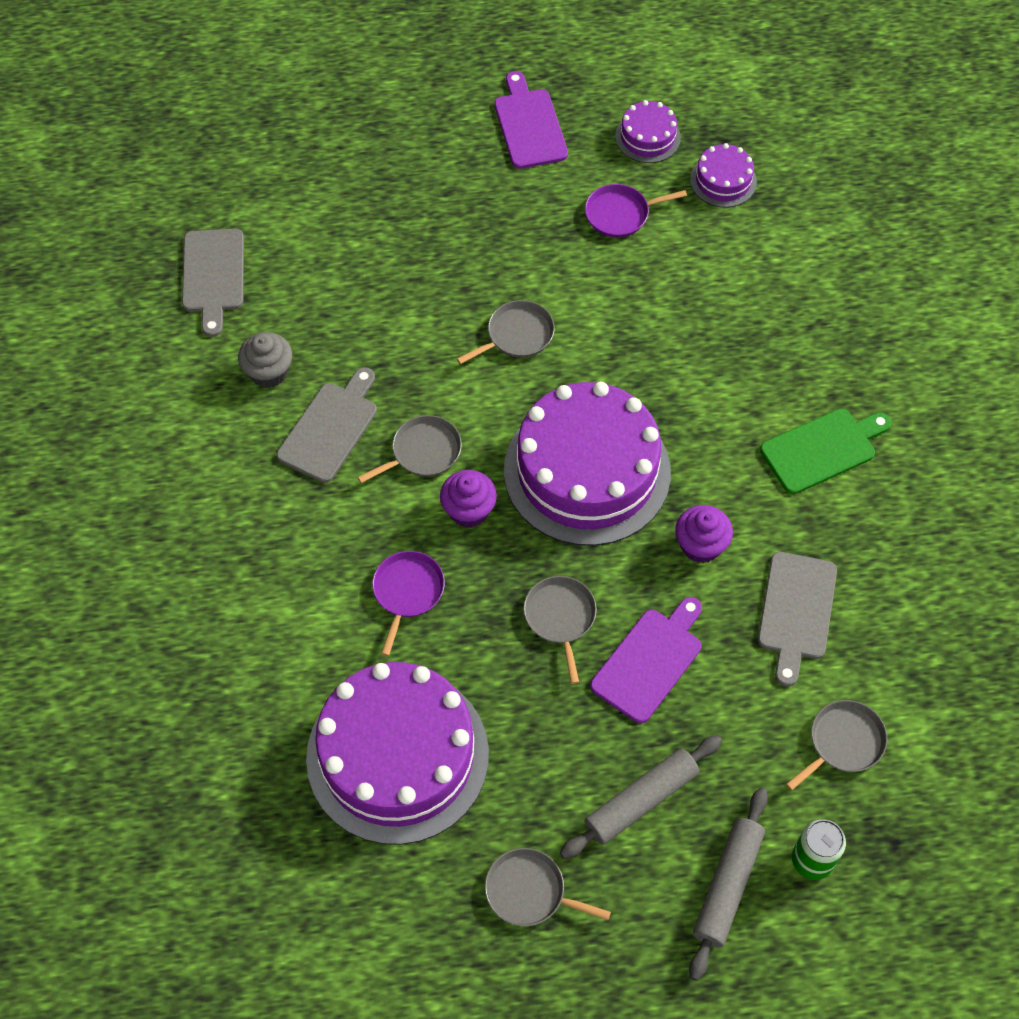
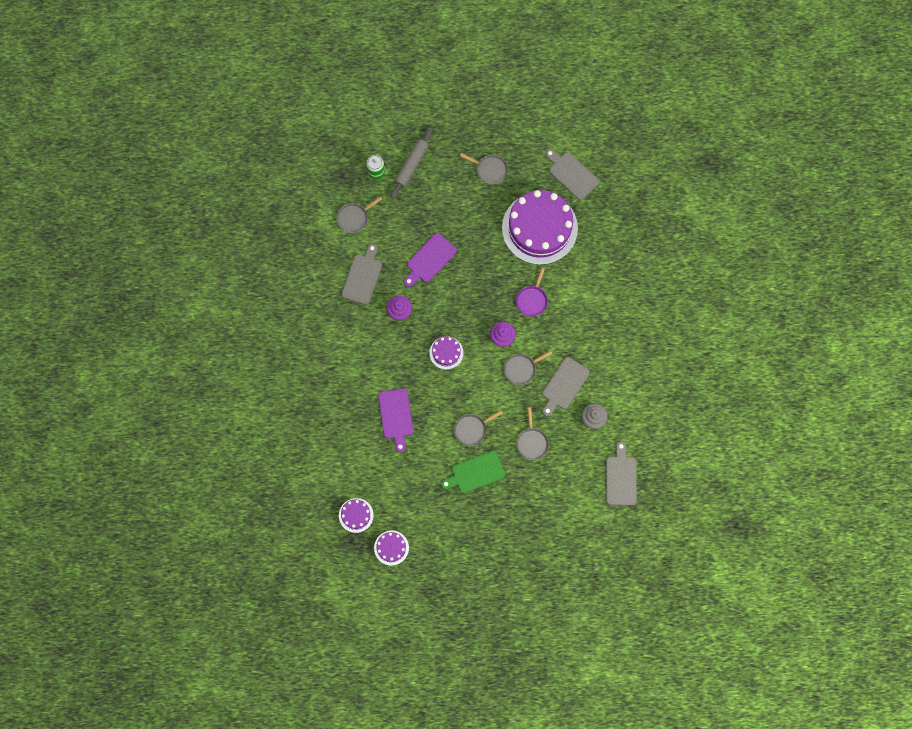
camera: 175 degrees left, 15 degrees up
purple cutting board [494,71,568,169] -> purple cutting board moved to [378,388,413,452]
purple cake [504,382,671,546] -> purple cake [429,336,463,370], size x0.44
grey pan [524,576,597,684] -> grey pan moved to [516,408,549,460]
grey rolling pin [560,735,722,859] -> none
purple pan [585,184,687,237] -> none
green cutting board [760,409,892,494] -> green cutting board moved to [441,450,505,493]
none -> grey cutting board [545,149,599,200]

